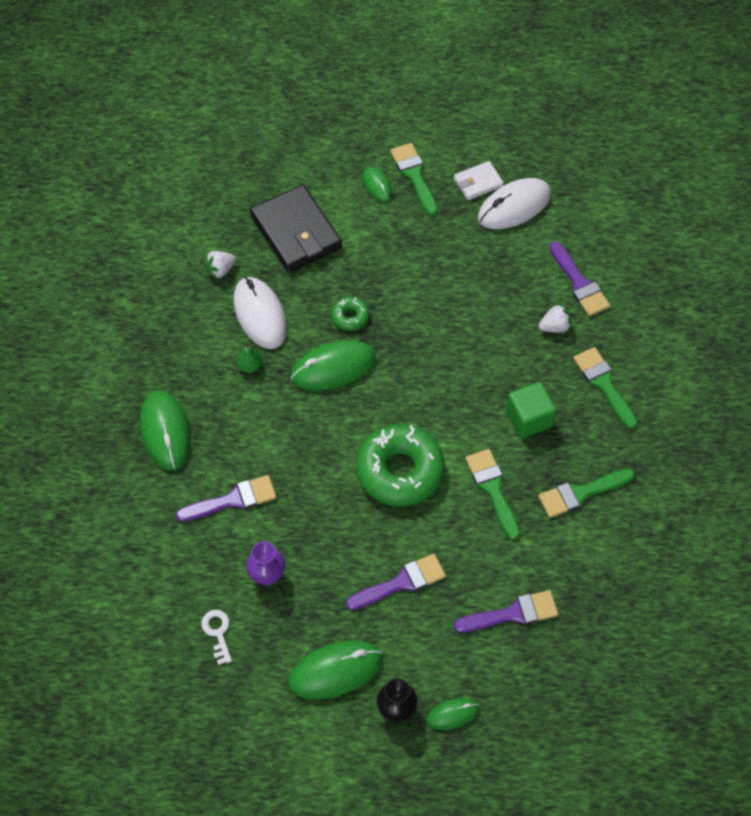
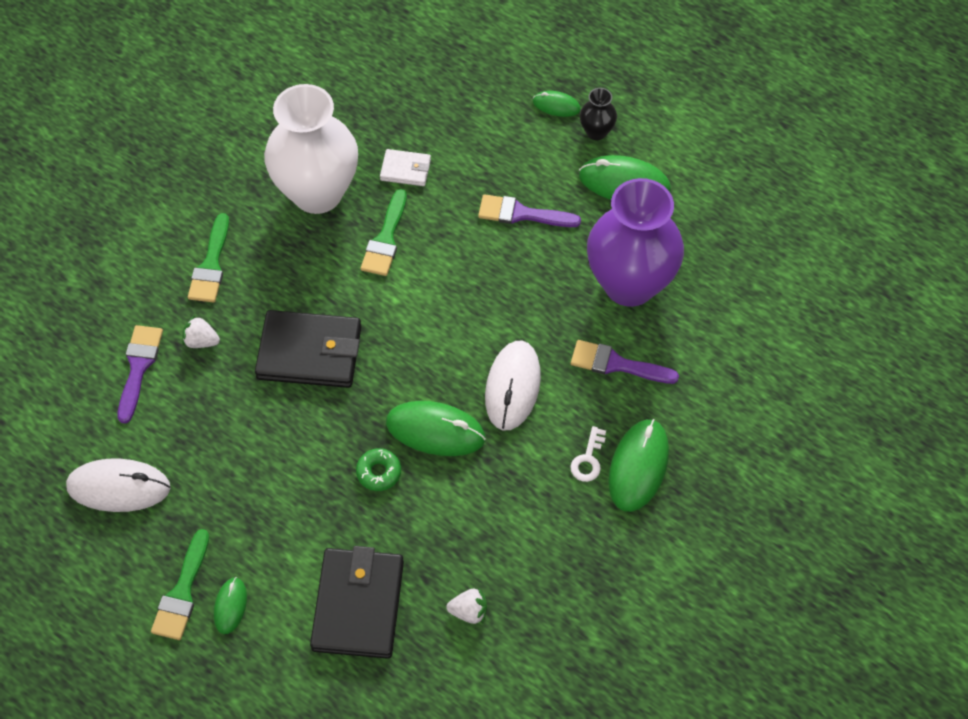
camera: 145 degrees left, 0 degrees up
white key [201,610,232,665] -> white key moved to [570,426,606,482]
white mouse [234,277,287,349] -> white mouse moved to [485,341,541,430]
green pear [237,345,262,373] -> none
purple vase [246,541,285,585] -> purple vase [587,178,684,307], size x2.39
green donut [356,424,444,506] -> none
white wallet [454,161,504,200] -> white wallet moved to [380,149,431,186]
purple brush [454,590,558,632] -> none
green cube [506,382,557,438] -> none
green brush [538,469,635,518] -> white vase [264,84,358,214]
none -> black wallet [255,310,362,388]

